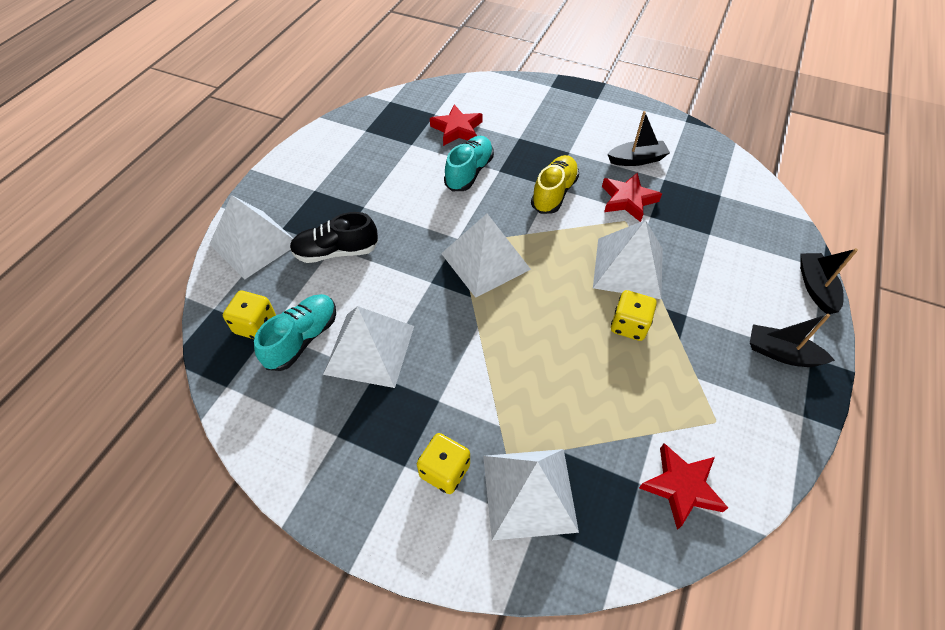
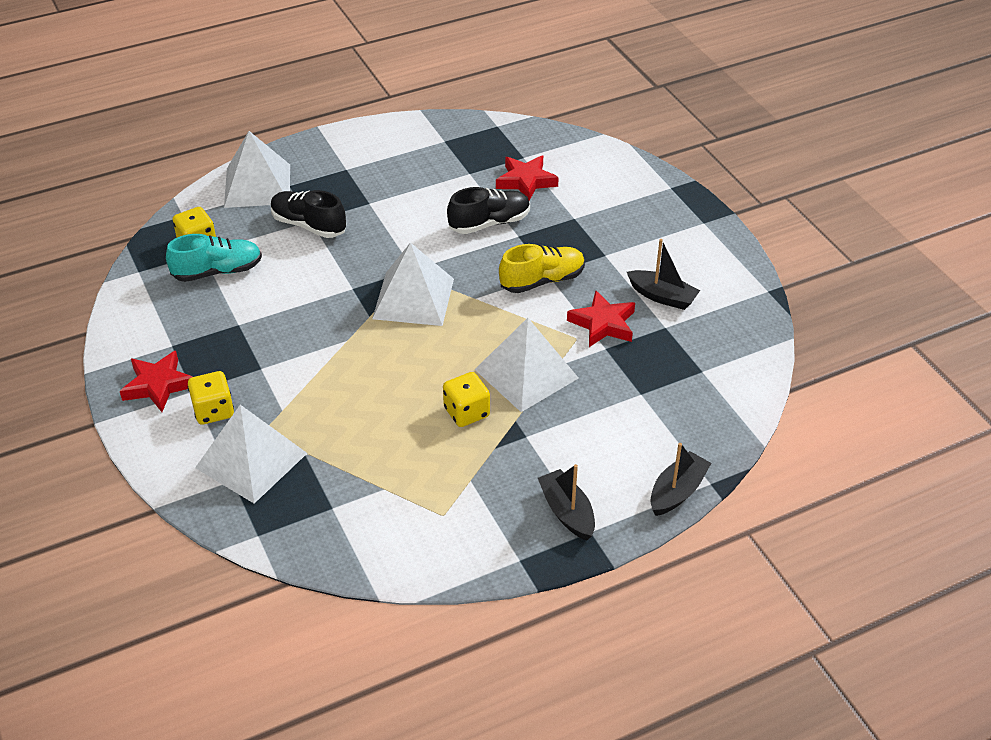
camera: 40 degrees right, 10 degrees down
white pyramid [323,306,414,388] -> none
turquoise shoe [444,136,494,191] -> black shoe [447,187,530,234]
red star [639,443,728,530] -> red star moved to [120,351,193,412]

